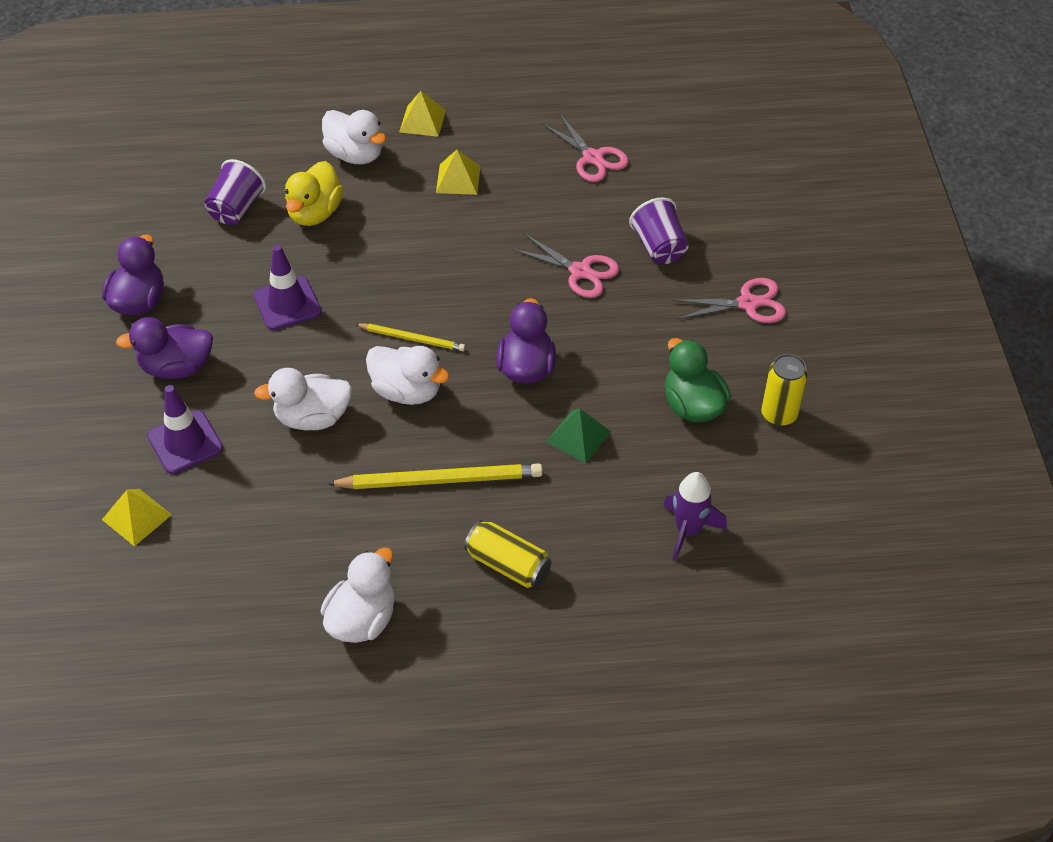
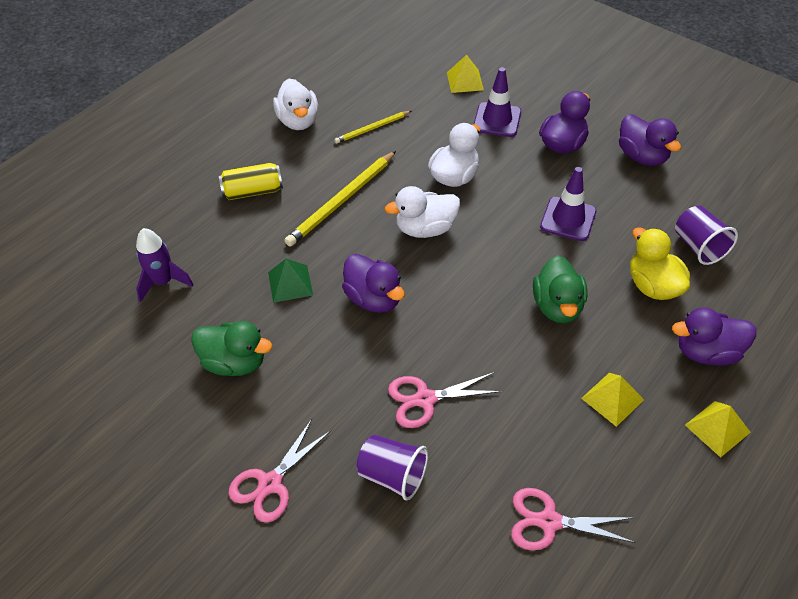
camera: 135 degrees right, 0 degrees up
white duck [322,110,386,164] -> purple duck [672,307,756,366]
yellow pencil [355,324,465,351] -> yellow pencil moved to [334,111,411,144]
yellow can [761,354,808,426] -> none
none -> green duck [533,255,588,323]

